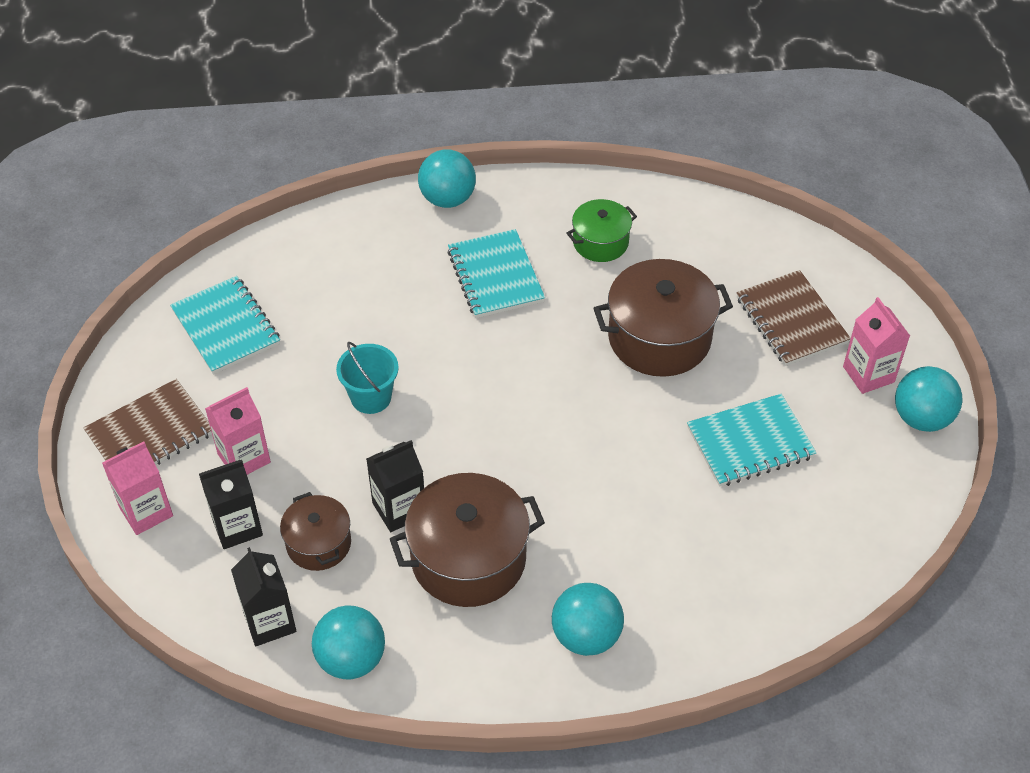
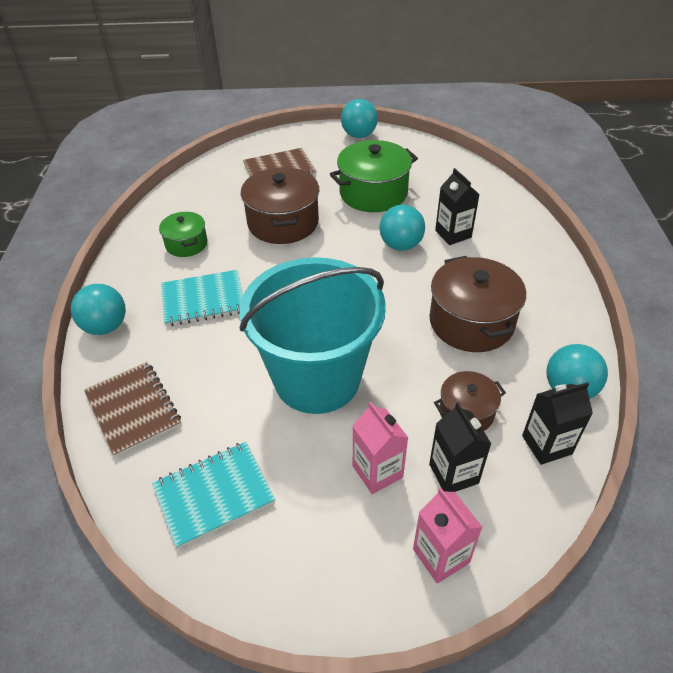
camera: 85 degrees left, 5 degrees down
brown notebook [83,379,212,465] -> brown notebook moved to [84,362,181,458]
turquoise bucket [336,342,399,414] -> turquoise bucket [239,257,386,414], size x2.49
black carton [366,440,424,532] -> black carton moved to [435,168,480,245]
turquoise ball [552,583,624,656] -> turquoise ball moved to [380,205,425,251]
turquoise notebook [687,394,817,487] -> green pot [330,140,418,212]
pink carton [843,297,910,394] -> none

